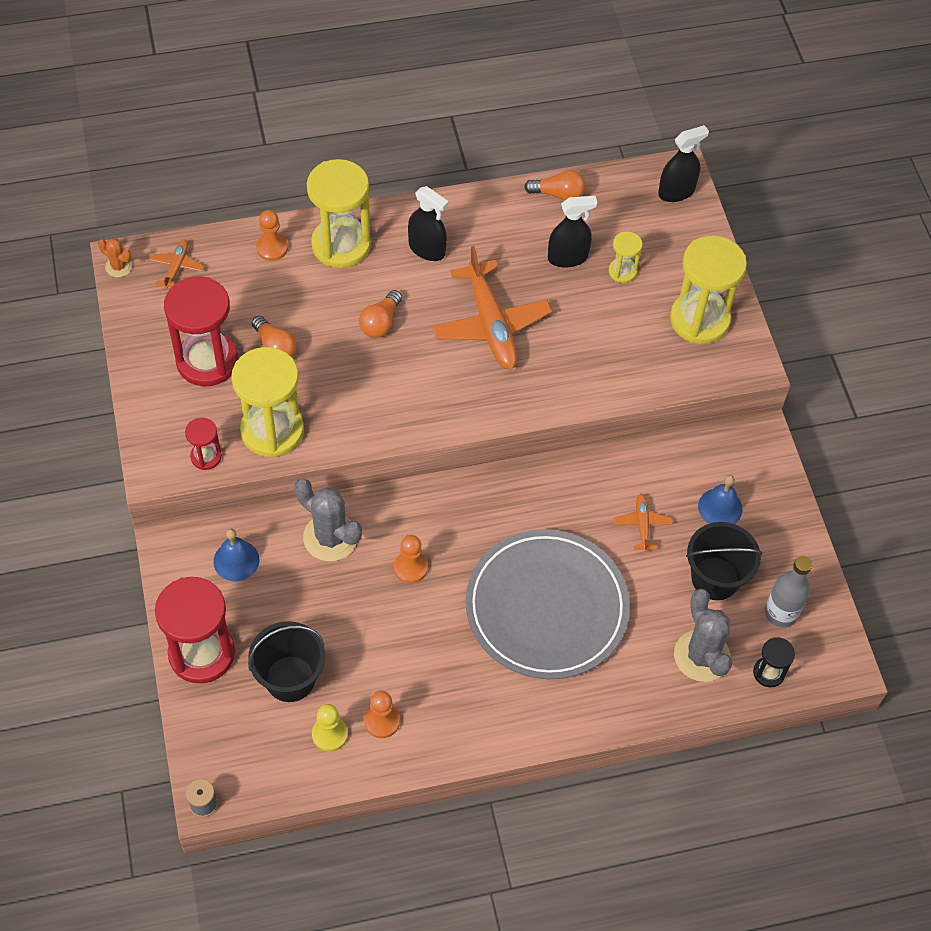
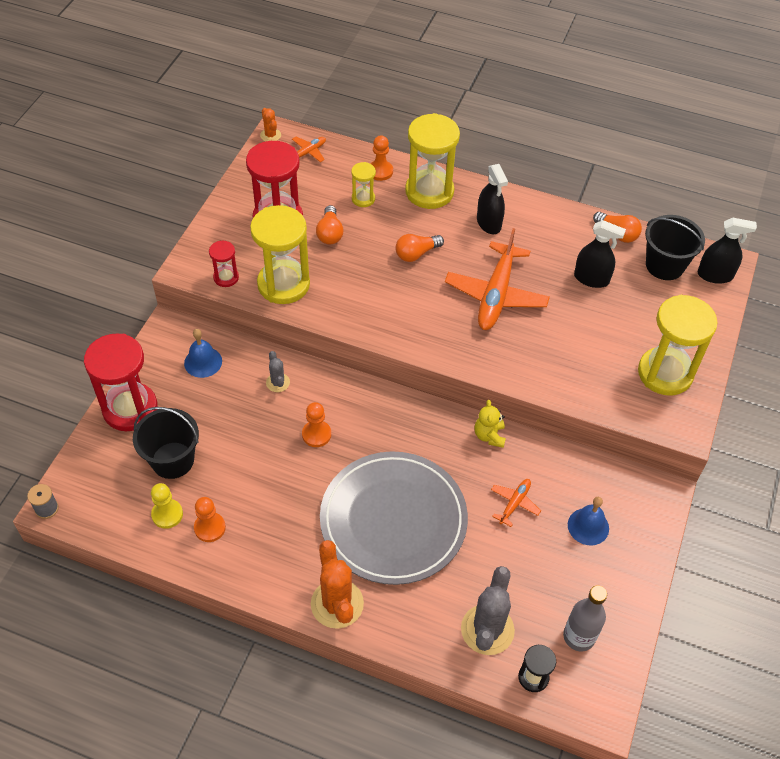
camera: 35 degrees right, 5 degrees down
grey cactus [294,479,362,561] -> grey cactus [266,351,290,392], size x0.52
yellow hourglass [608,232,643,283] -> yellow hourglass moved to [351,162,376,207]
black bucket [686,522,762,600] -> black bucket moved to [645,215,705,280]
none -> orange cactus [311,540,364,629]
none -> yellow teddy bear [474,400,506,448]

